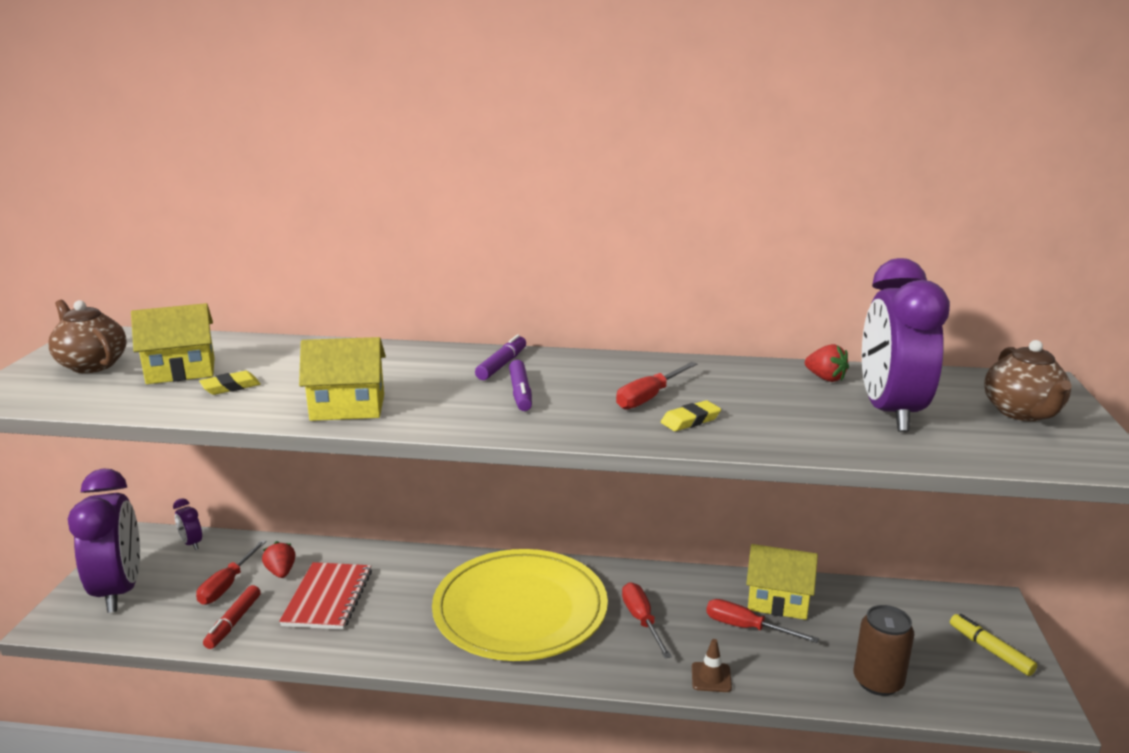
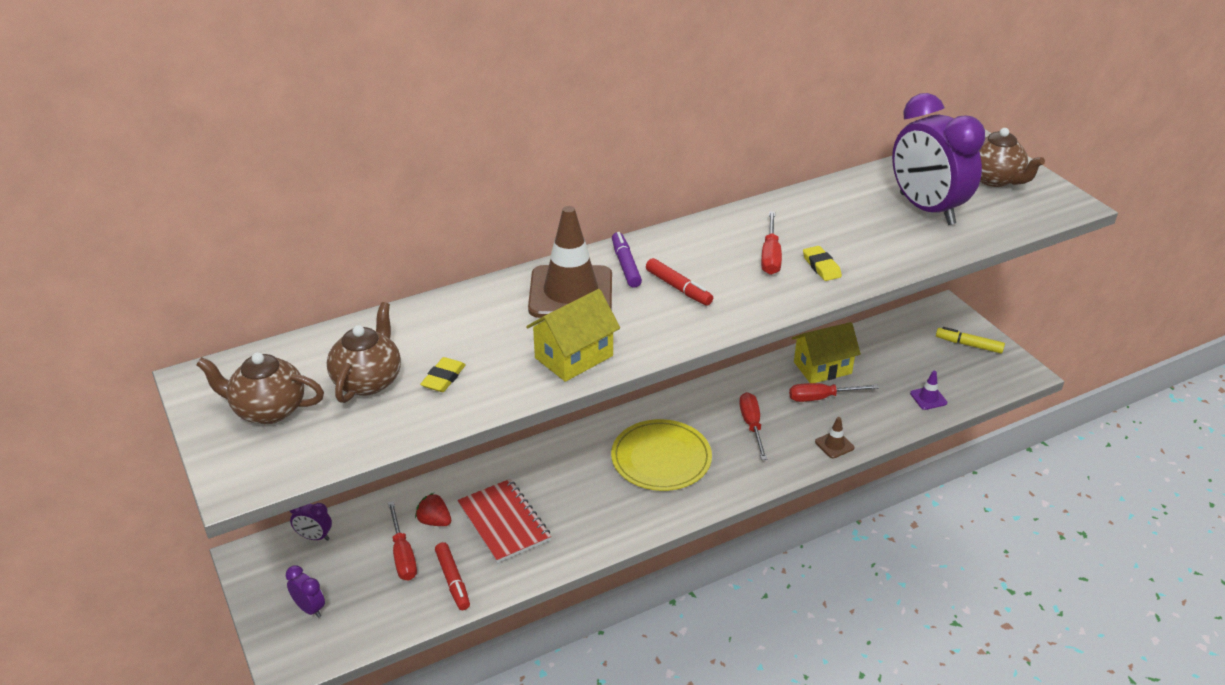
camera: 35 degrees left, 15 degrees up
purple clock [68,469,140,613] -> purple clock [286,565,325,618], size x0.41
yellow house [131,303,214,384] -> brown teapot [327,302,401,403]
yellow plate [432,549,608,661] -> yellow plate [611,419,712,491], size x0.66
purple marker [509,360,532,411] -> red marker [646,258,713,306]
red screwdriver [622,582,672,658] -> red screwdriver turned 45 degrees clockwise [739,392,767,460]
yellow eraser [661,400,721,431] -> yellow eraser turned 45 degrees counterclockwise [803,246,842,281]
red strawberry [805,344,849,382] -> none
brown can [854,605,914,696] -> purple traffic cone [910,371,947,410]
none -> brown traffic cone [528,206,612,318]

